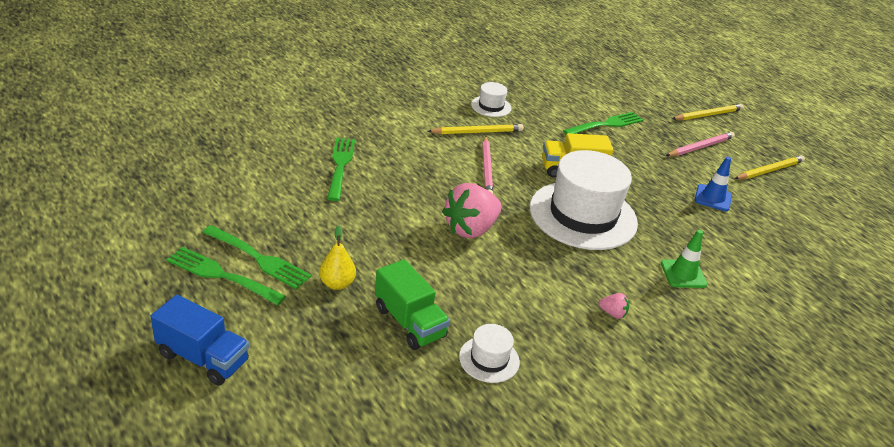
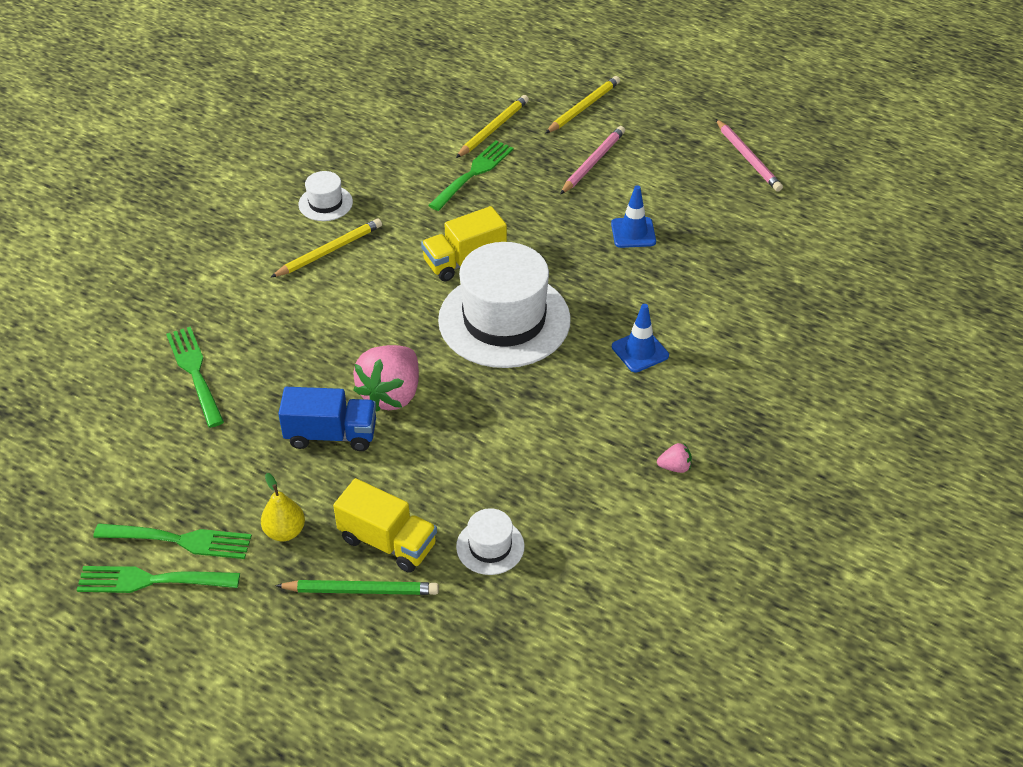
camera: 20 degrees left, 10 degrees up
blue truck [150,295,249,386] -> blue truck moved to [278,387,376,451]
green truck [375,259,450,350] -> yellow truck [333,478,437,573]
pink pencil [482,136,493,194] -> pink pencil moved to [716,119,783,192]
pink strawberry [599,293,629,319] -> pink strawberry moved to [657,443,692,473]
green traffic cone [661,230,708,288] -> blue traffic cone [612,304,669,372]
yellow pencil [734,155,805,179] -> yellow pencil moved to [456,95,529,158]
none -> green pencil [275,580,439,595]

